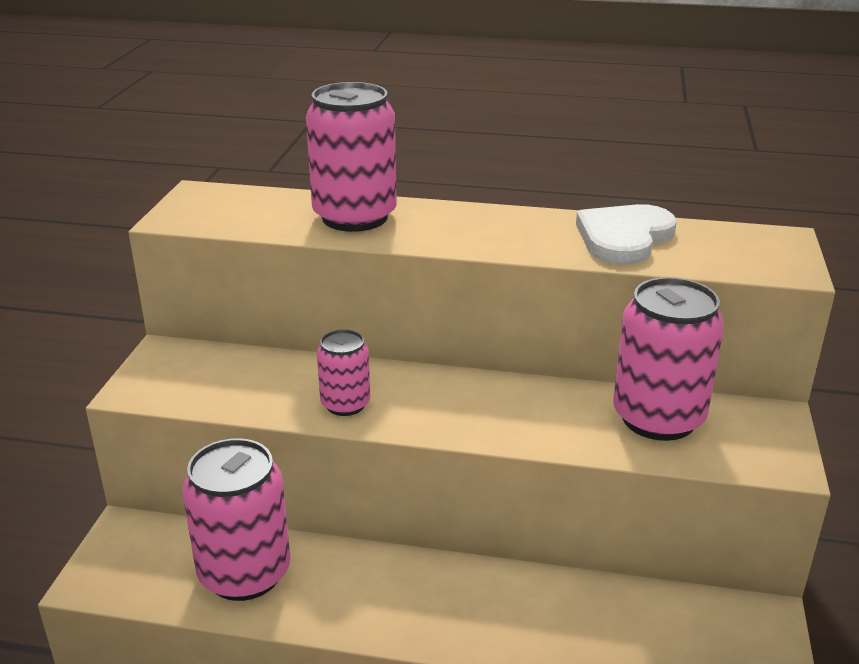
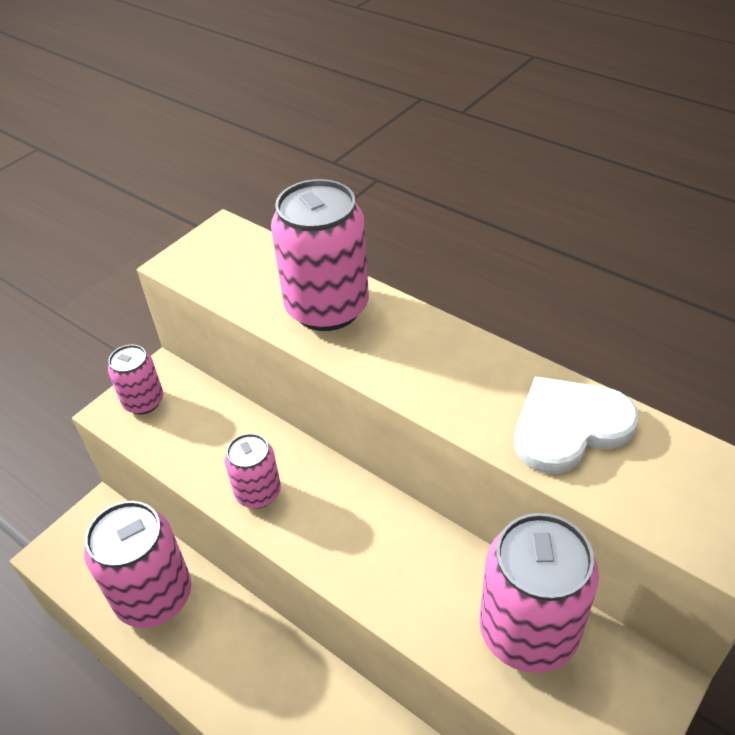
camera: 30 degrees right, 15 degrees up
none -> pink can [108,345,163,415]

